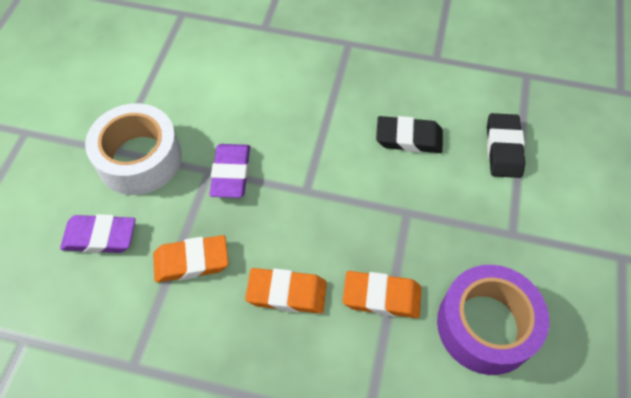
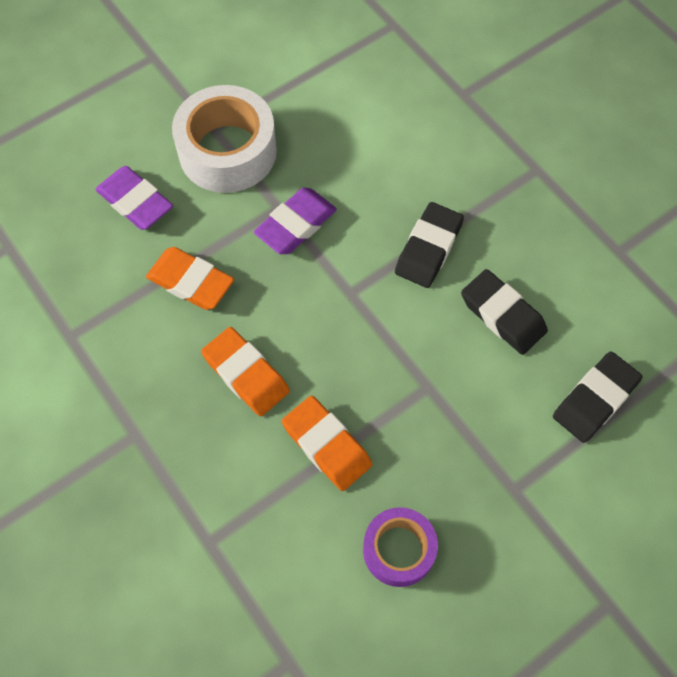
camera: 40 degrees right, 5 degrees up
purple tape [437,265,549,375] -> purple tape [363,507,438,587], size x0.60
none -> black eraser [395,202,464,288]

